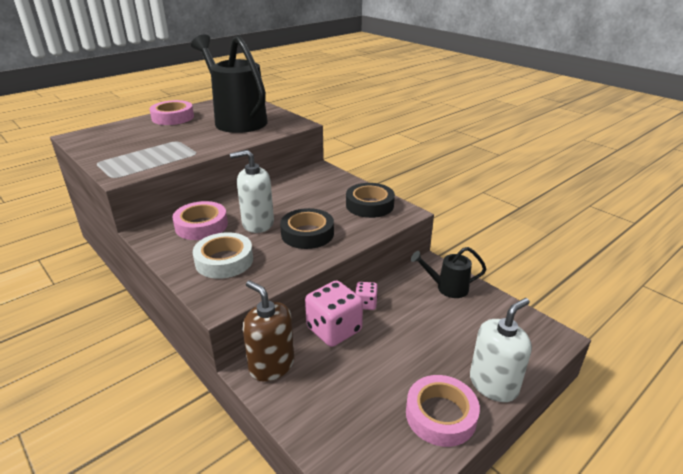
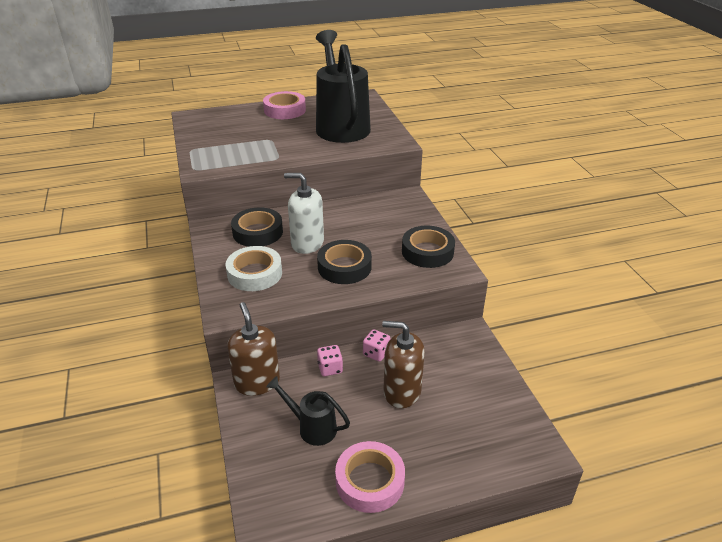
camera: 25 degrees right, 5 degrees up
pink tape [172,201,228,240] -> black tape [231,207,283,247]
pink dice [305,280,363,347] -> pink dice [317,345,343,376], size x0.52
black watering can [411,247,486,298] -> black watering can moved to [266,376,350,446]
white soap dispenser [470,298,532,402] -> none
none -> brown soap dispenser [382,321,425,408]

